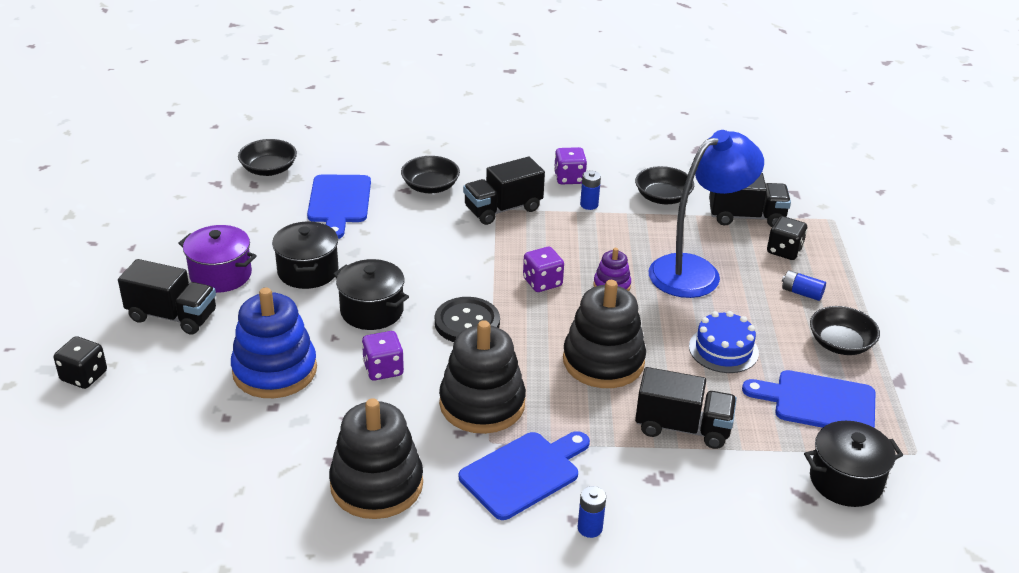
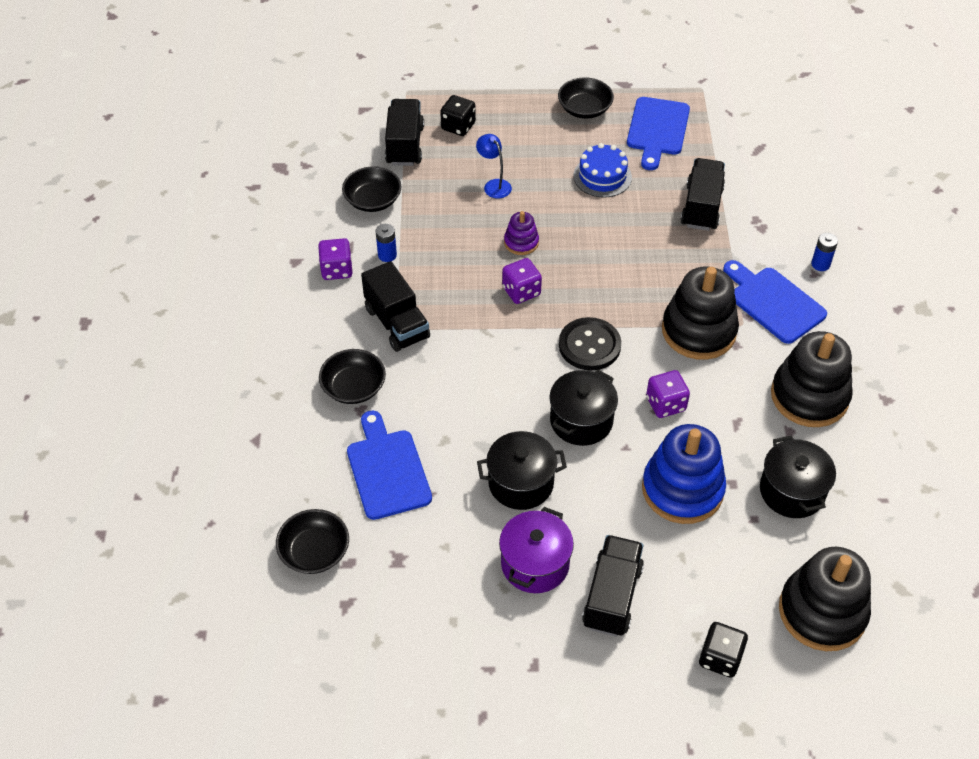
camera: 90 degrees left, 15 degrees up
blue cutting board [307,174,371,239] -> blue cutting board turned 105 degrees counterclockwise [347,411,432,520]
black stacking toy [563,280,646,388] -> black stacking toy moved to [779,547,871,651]
blue lamp [649,130,764,298] -> blue lamp [476,134,512,198], size x0.43
blue battery [782,270,826,301] -> none
black pot [804,421,903,507] -> black pot moved to [760,435,836,518]

